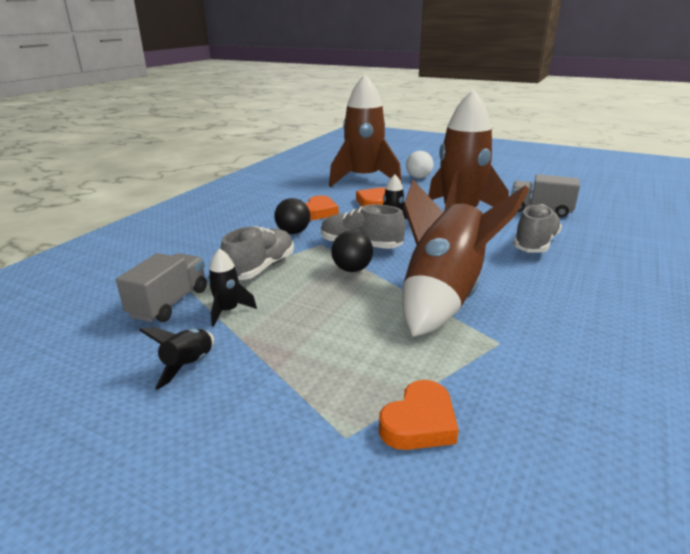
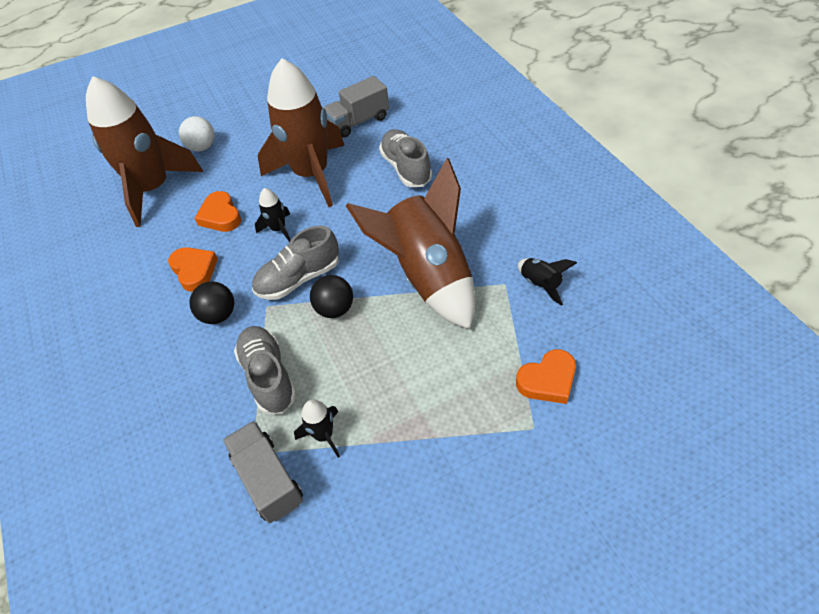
camera: 50 degrees left, 25 degrees up
black rocket [139,327,214,390] -> black rocket moved to [518,258,577,305]
orange heart [379,380,458,450] -> orange heart turned 75 degrees clockwise [516,349,576,404]

